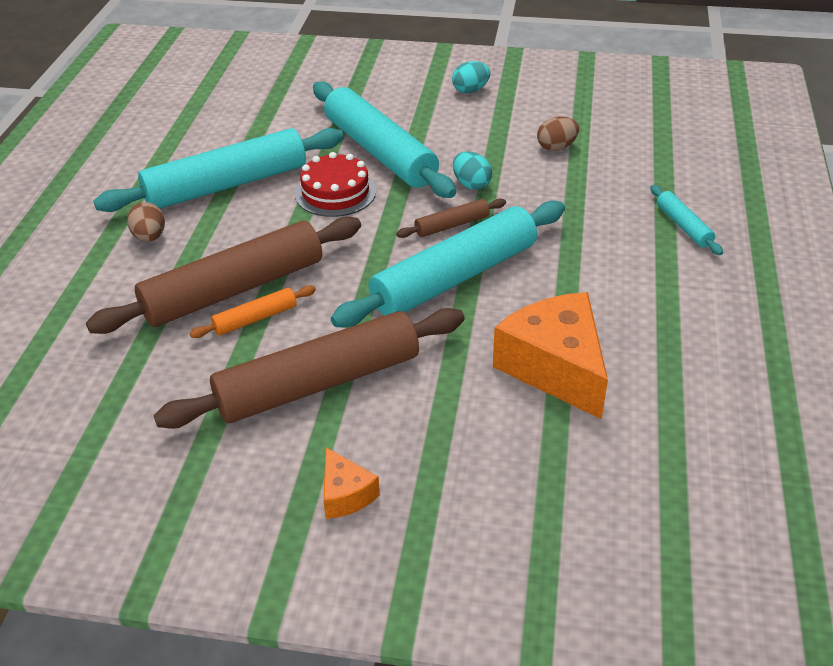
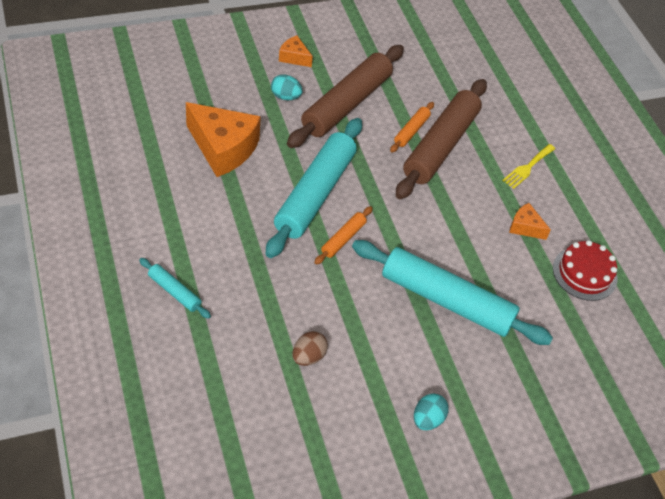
camera: 145 degrees right, 10 degrees up
turquoise rolling pin [94,128,344,212] -> orange cheese [509,203,551,240]
brown egg [127,202,165,242] -> yellow fork [502,144,555,189]
red cake [295,152,376,217] -> red cake moved to [553,240,617,301]
brown rolling pin [396,198,506,238] -> orange rolling pin [314,206,373,265]
turquoise egg [453,152,492,190] -> turquoise egg moved to [271,74,303,100]

